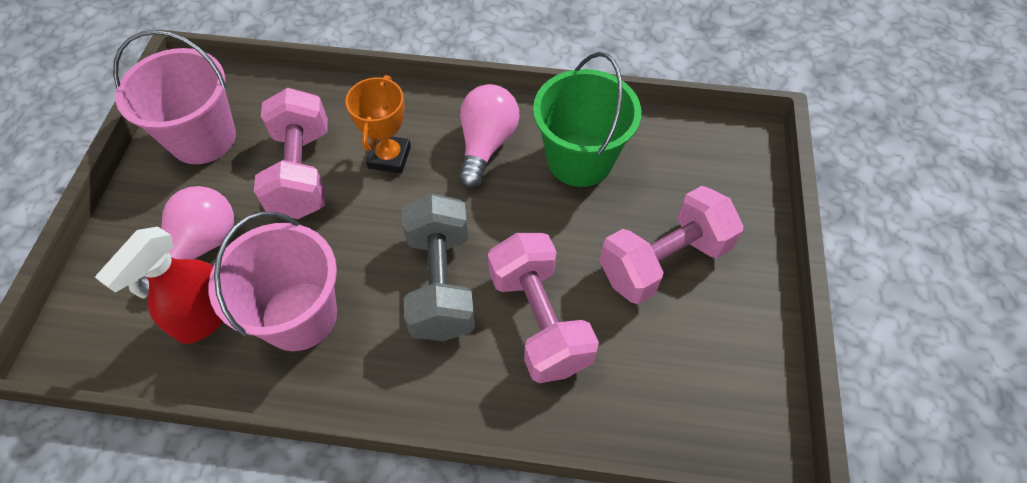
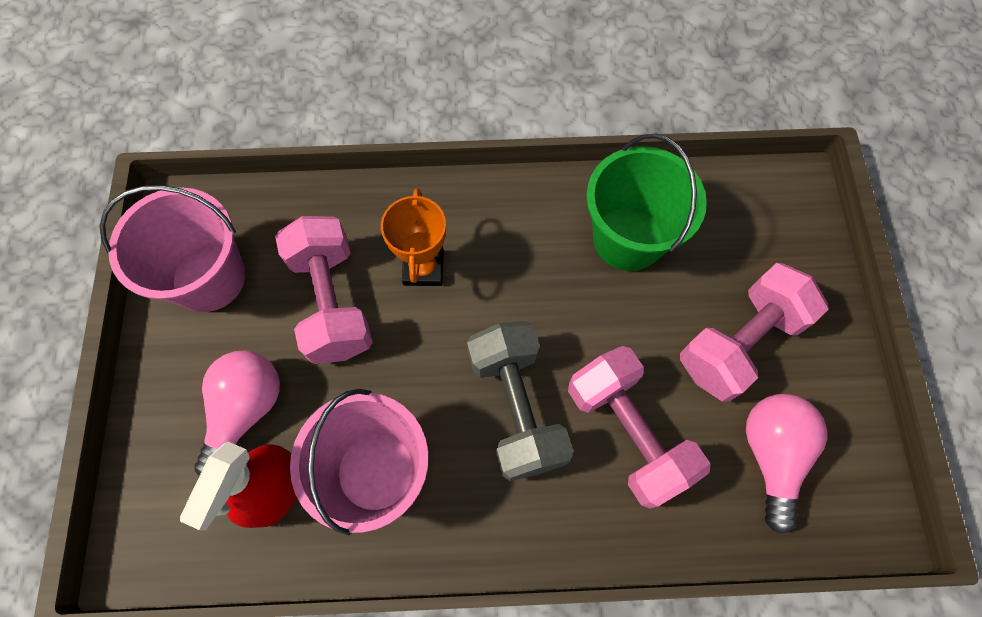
camera: 10 degrees left, 10 degrees up
pink light bulb [459,84,519,188] -> pink light bulb moved to [746,394,827,534]

